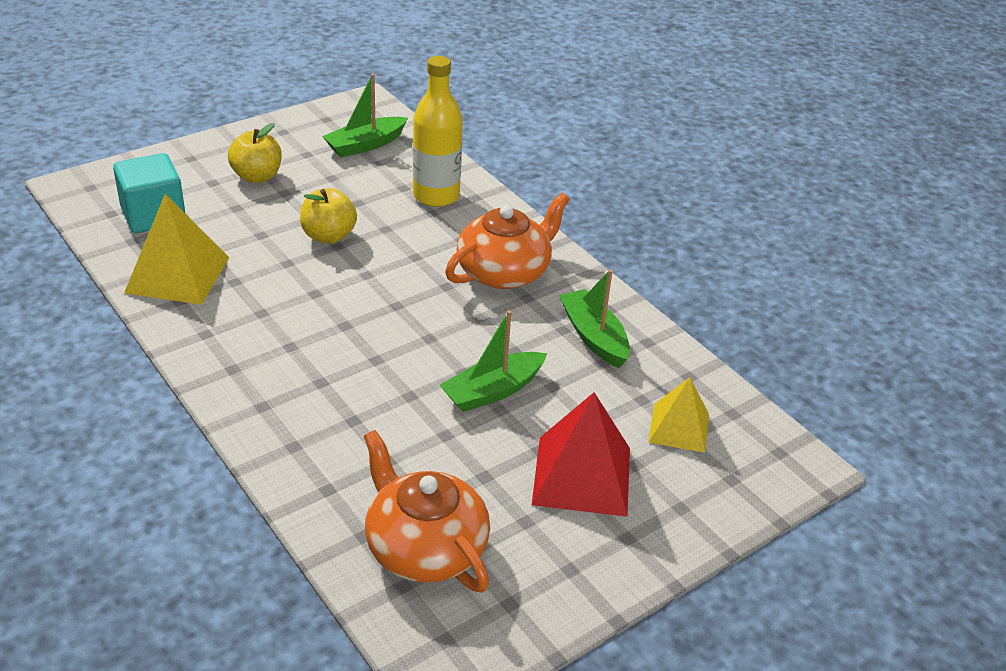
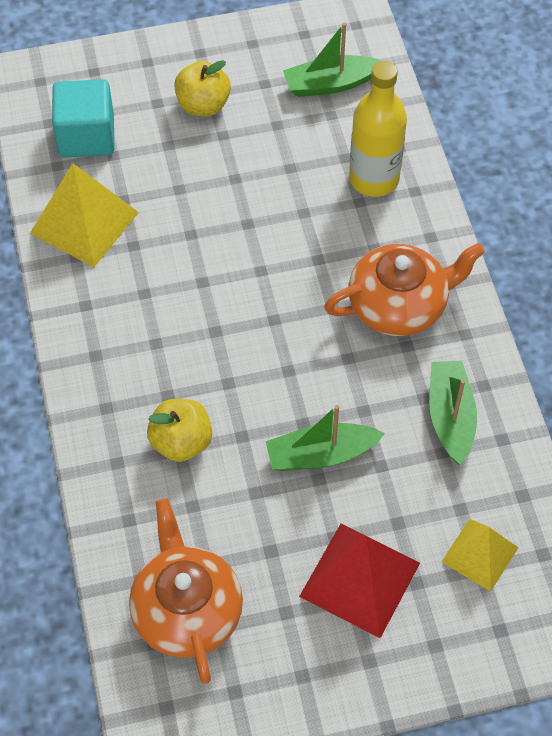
camera: 25 degrees right, 20 degrees up
yellow apple [300,188,357,244] -> yellow apple moved to [147,399,212,462]

